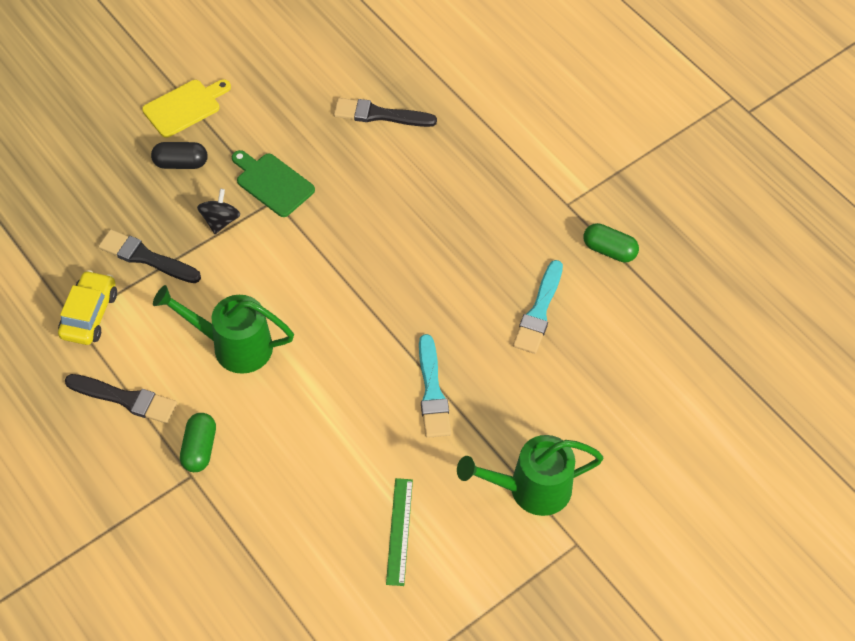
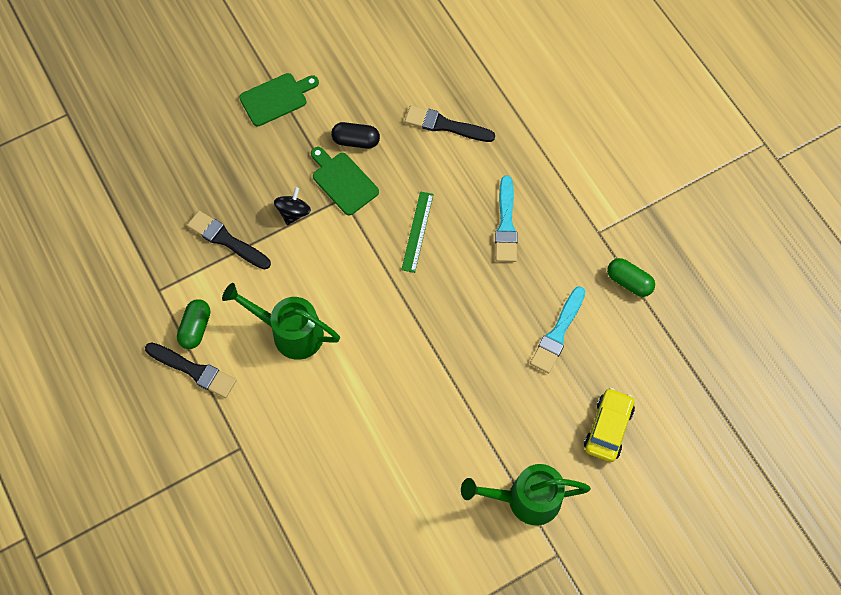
camera: 10 degrees right, 10 degrees up
yellow car [58,270,117,345] -> yellow car moved to [584,388,635,462]
yellow cutting board [142,79,231,138] -> green cutting board [239,73,319,126]
black capsule [151,142,208,169] -> black capsule moved to [331,122,380,149]
green capsule [180,413,216,472] -> green capsule moved to [177,299,211,349]
green ruler [386,478,413,586] -> green ruler moved to [401,191,434,273]
turquoise brush [419,334,451,438] -> turquoise brush moved to [495,176,518,262]

